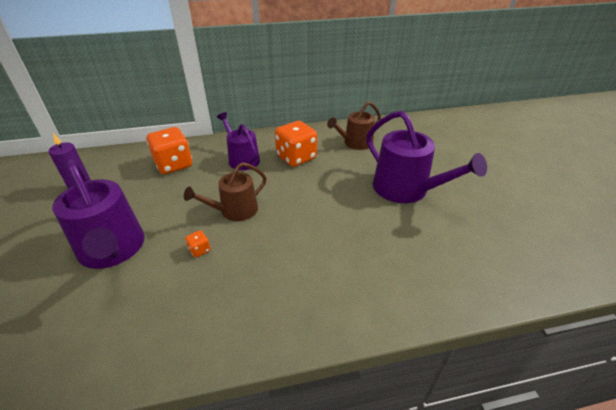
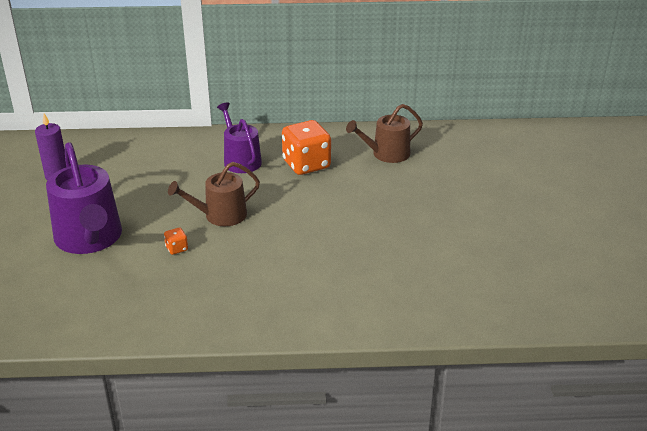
camera: 10 degrees right, 5 degrees down
orange dice [147,127,192,174] -> none
purple watering can [366,110,487,203] -> none

